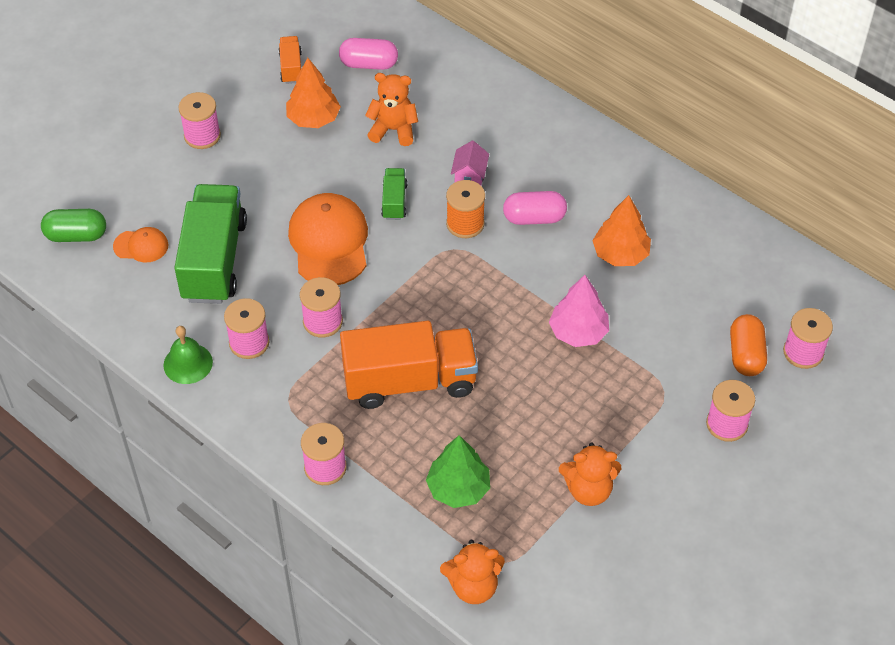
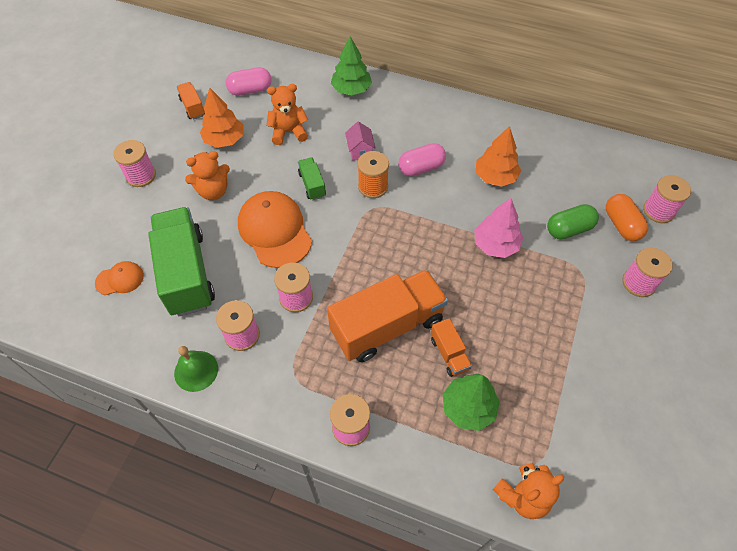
camera: 20 degrees left, 5 degrees up
green capsule [41,209,106,242] -> green capsule moved to [547,204,599,239]
orange teddy bear [559,443,621,506] -> orange teddy bear moved to [185,151,230,200]
none -> green tree [331,36,372,96]
none -> orange truck [431,318,472,377]

